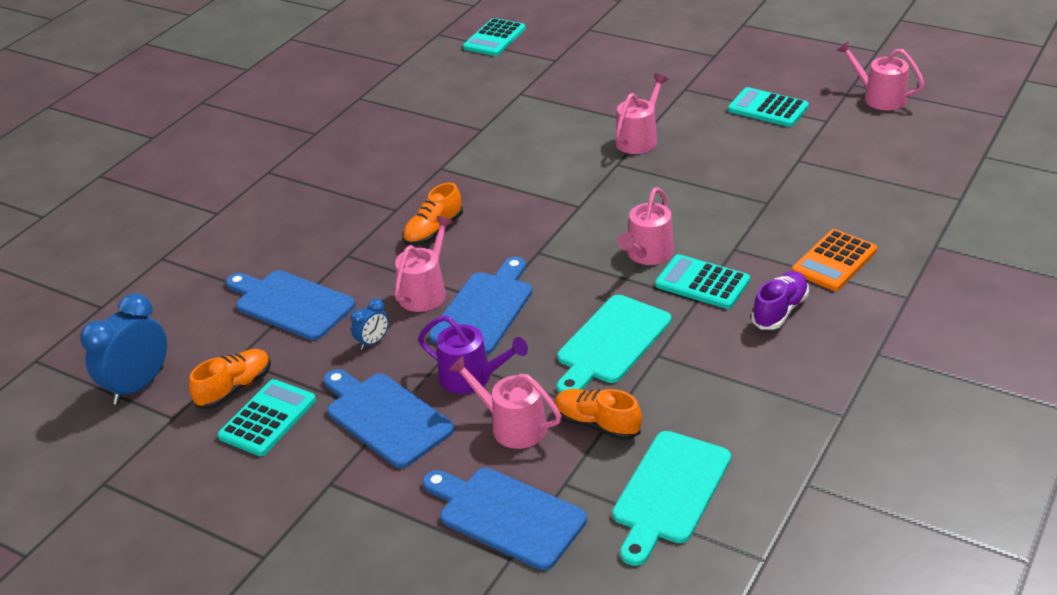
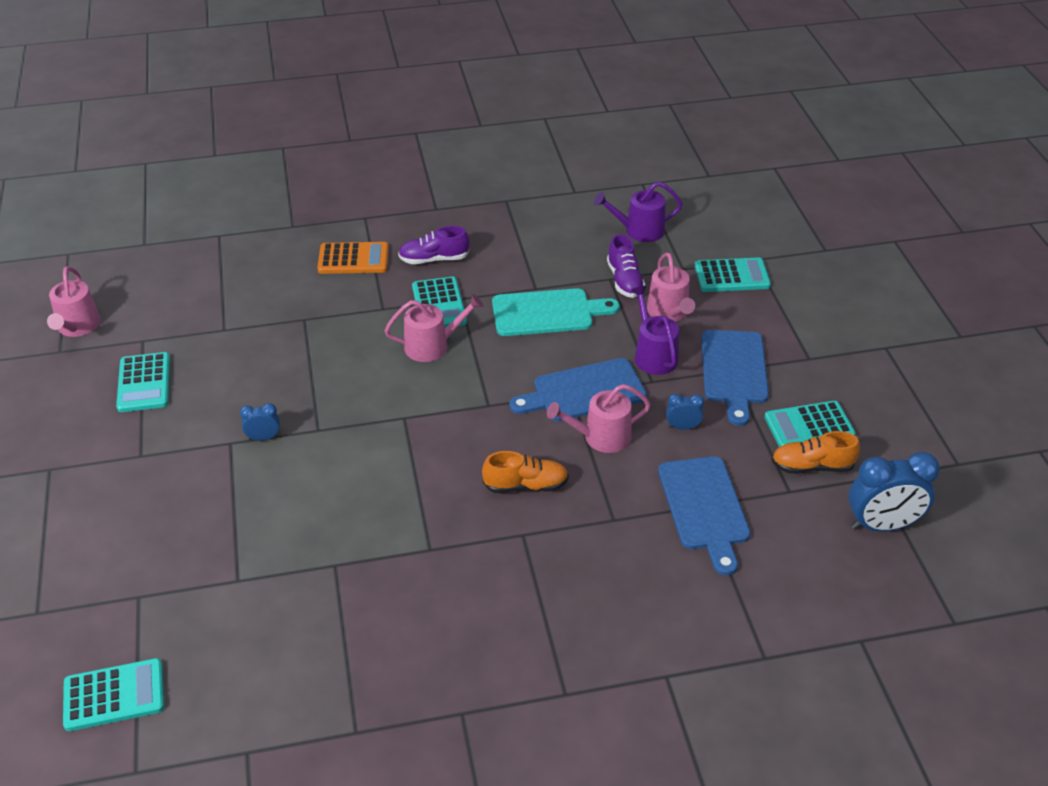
camera: 135 degrees left, 5 degrees up
blue cutting board [423,468,587,570] -> turquoise calculator [695,257,771,292]
orange shoe [554,389,642,440] -> purple shoe [607,234,645,298]
turquoise cutting board [612,431,731,566] -> purple watering can [594,182,682,242]
pink watering can [615,73,668,154] -> blue clock [240,403,280,441]

